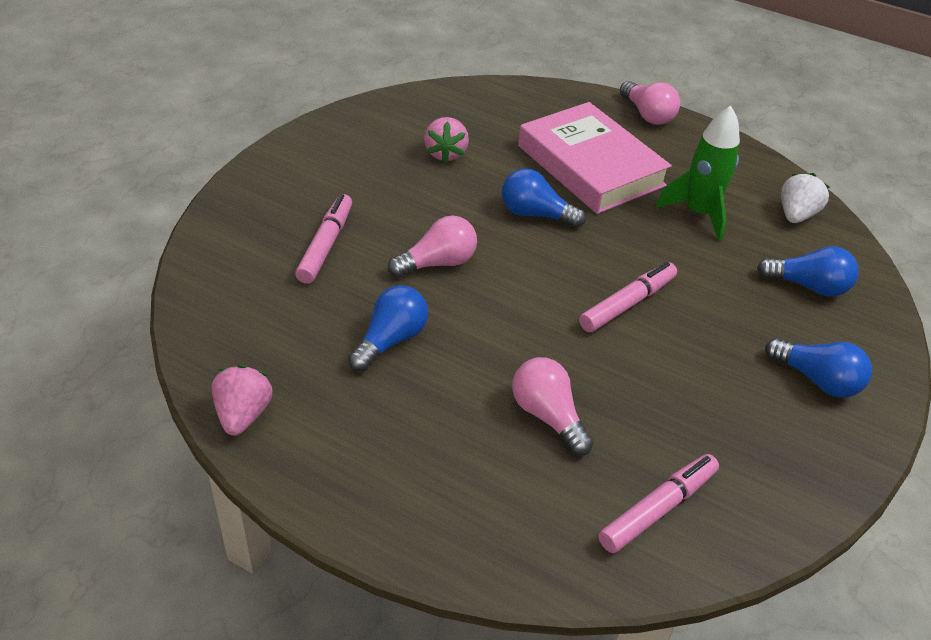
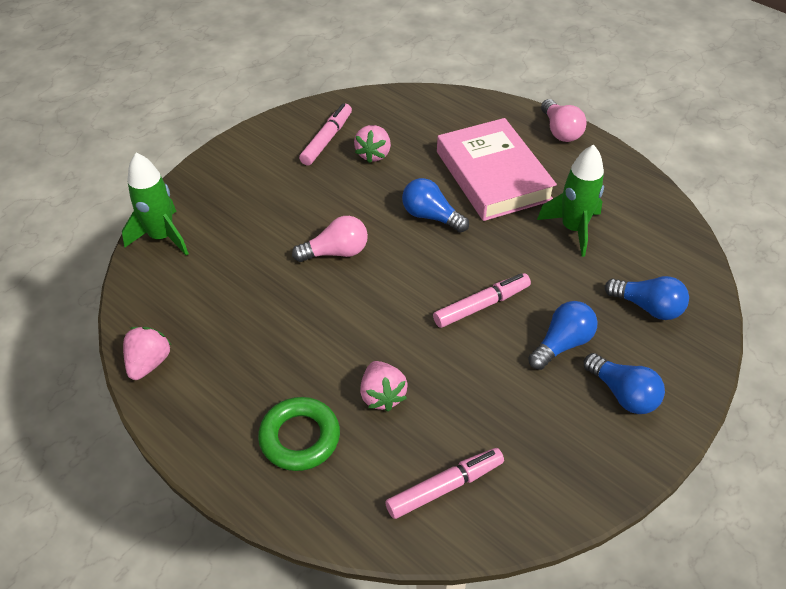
camera: 15 degrees right, 5 degrees up
pink marker [295,194,352,284] -> pink marker moved to [299,103,352,166]
blue light bulb [348,285,428,372] -> blue light bulb moved to [528,301,598,370]
pink light bulb [512,357,594,456] -> pink strawberry [360,361,408,412]
white strawberry [781,173,829,223] -> none
none -> green rocket [122,153,189,256]
none -> green ring [258,397,340,471]

